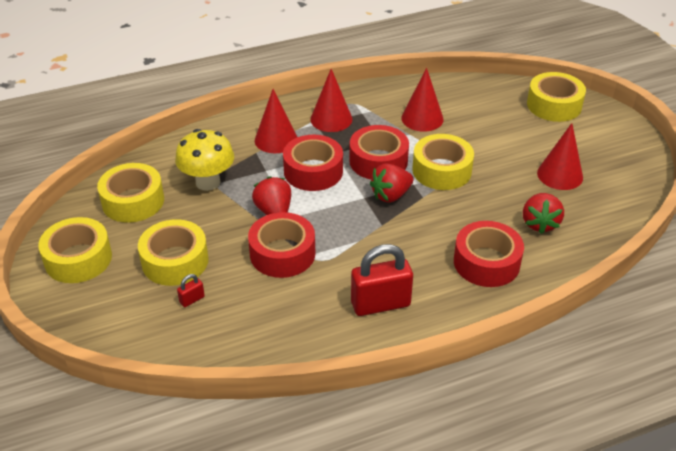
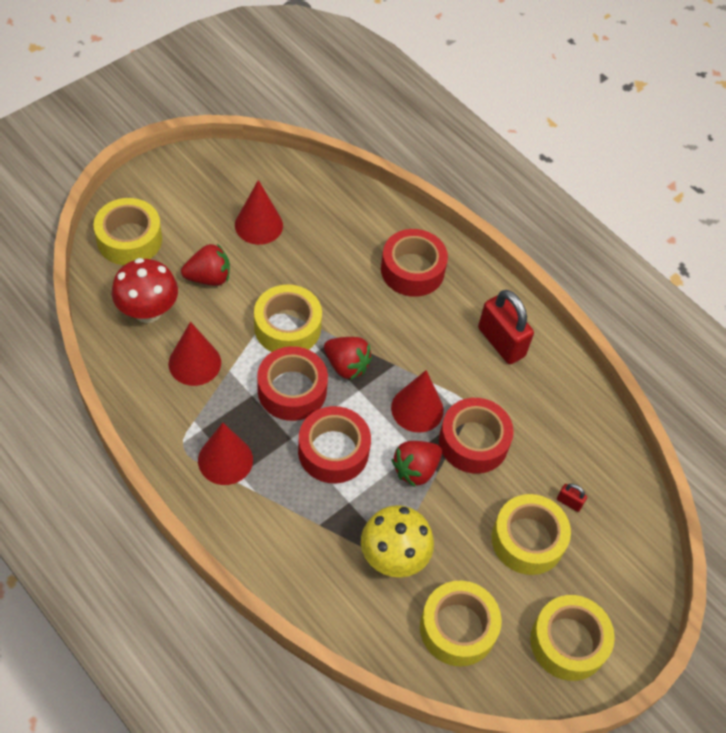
camera: 115 degrees left, 15 degrees up
red cone [255,89,297,153] -> red cone moved to [391,370,444,433]
red strawberry [523,193,564,234] -> red strawberry moved to [181,244,230,286]
none -> red mushroom [112,258,178,323]

